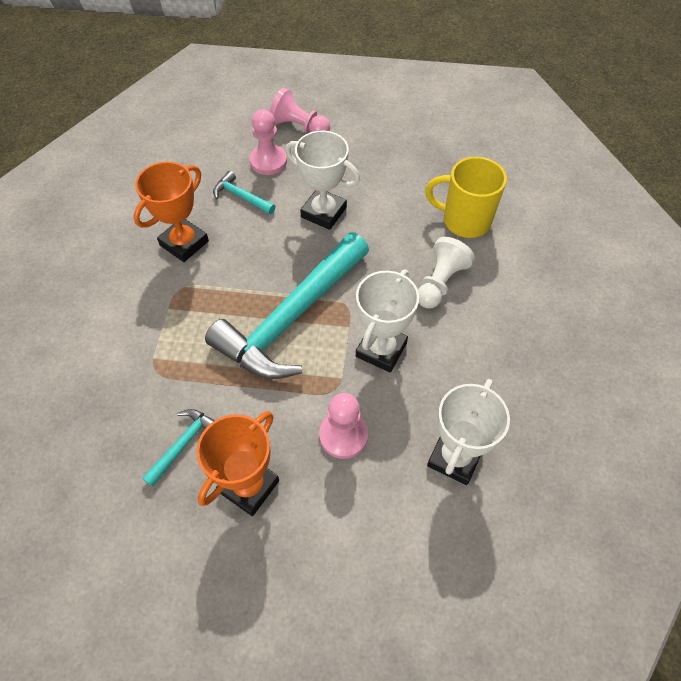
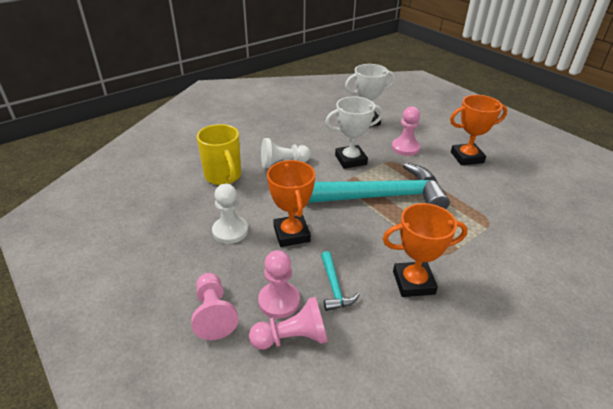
camera: 135 degrees left, 20 degrees down
turquoise hammer [142,409,215,487] -> none
white trophy [286,131,360,230] -> orange trophy [267,160,315,247]
none -> white pawn [212,184,248,244]
none -> pink pawn [249,297,327,350]

